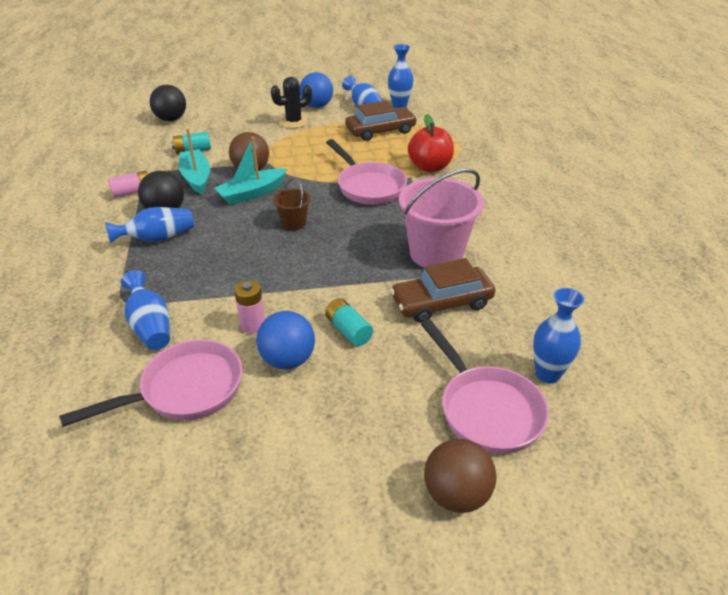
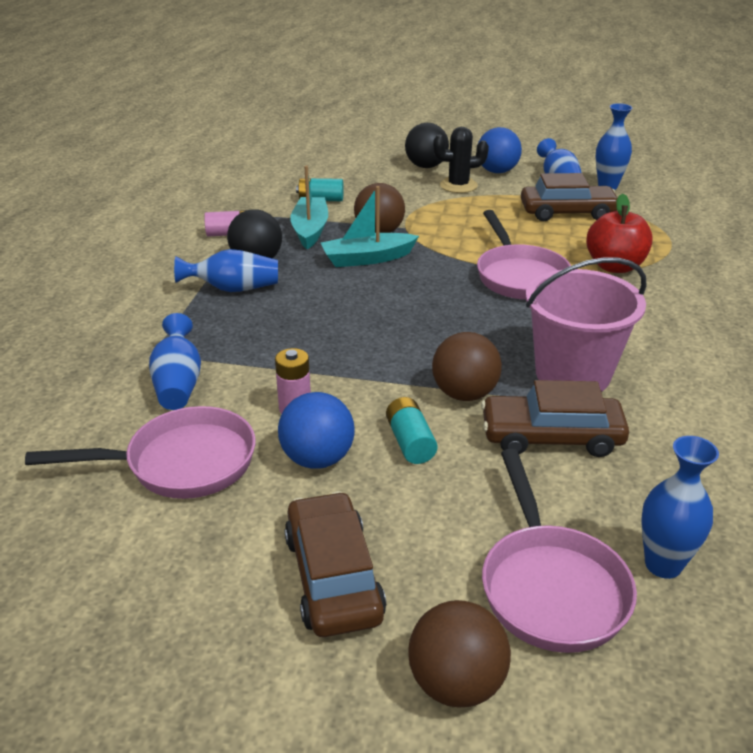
camera: 20 degrees right, 5 degrees down
black ball [150,85,186,121] -> black ball moved to [405,123,449,168]
brown bucket [273,178,311,231] -> none
none -> brown car [284,491,386,637]
none -> brown ball [432,332,502,401]

